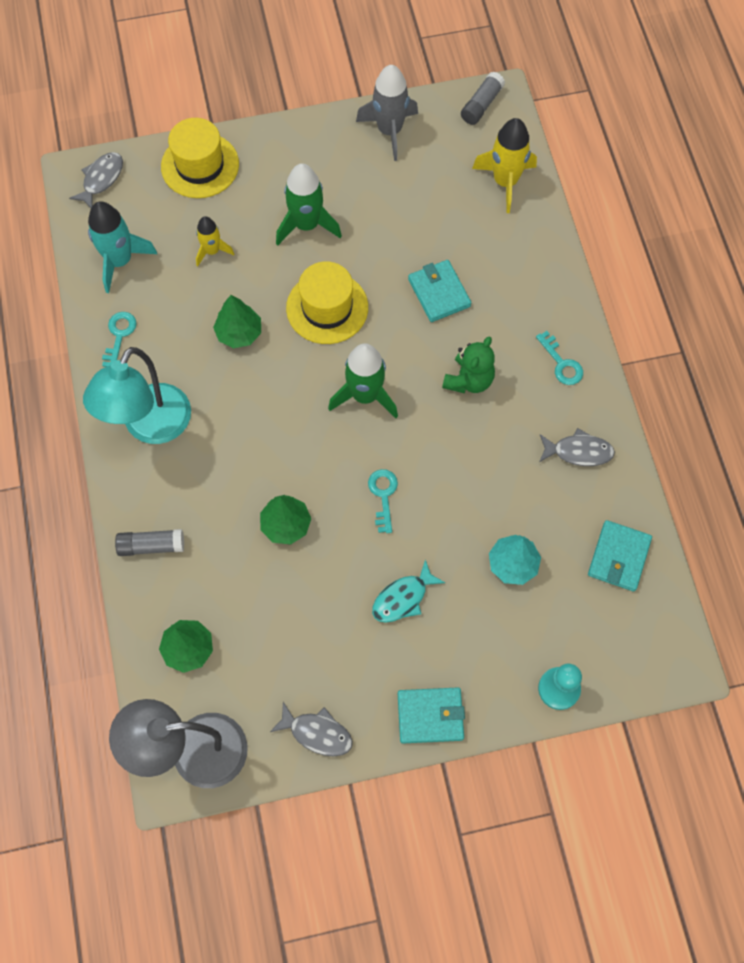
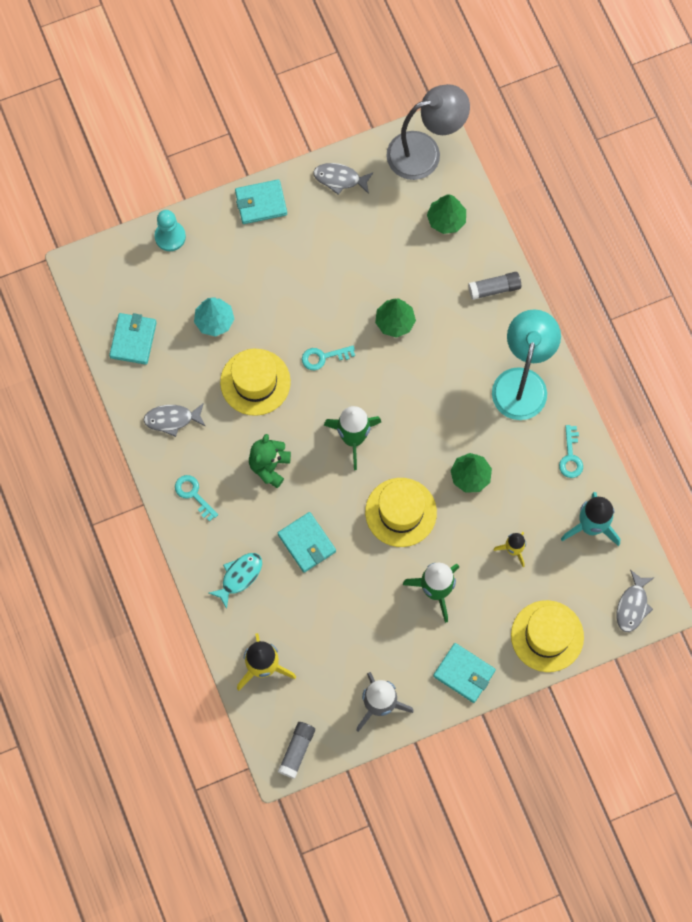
camera: 170 degrees right, 5 degrees up
turquoise key [368,469,398,533] -> turquoise key turned 90 degrees clockwise [302,346,355,370]
turquoise fish [372,560,445,623] -> turquoise fish moved to [209,553,262,609]
none -> yellow hat [220,349,291,416]
none -> turquoise wallet [433,643,496,703]

